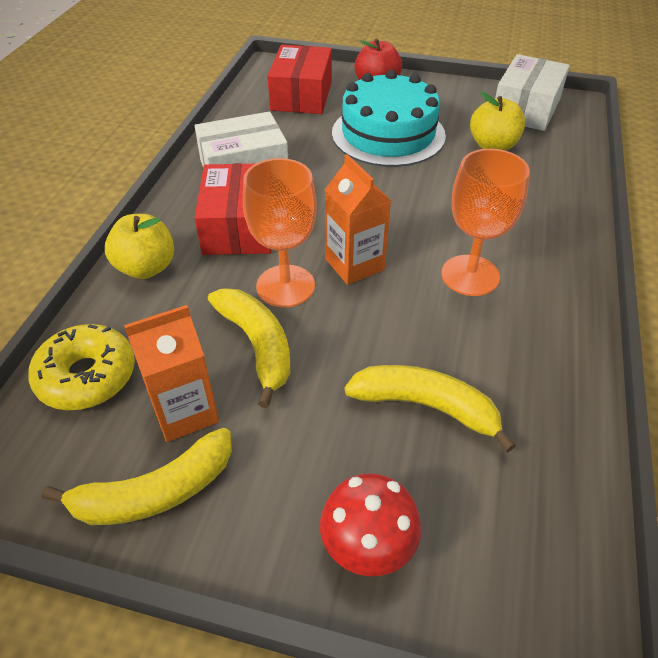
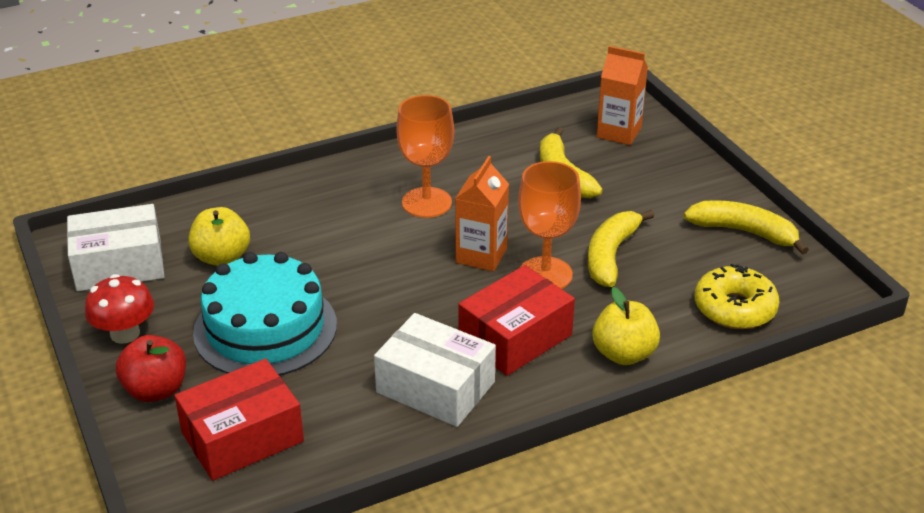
camera: 130 degrees left, 10 degrees down
orange carton [124,305,219,442] -> orange carton moved to [597,46,648,145]
red mushroom [320,473,421,576] -> red mushroom moved to [85,274,154,344]

